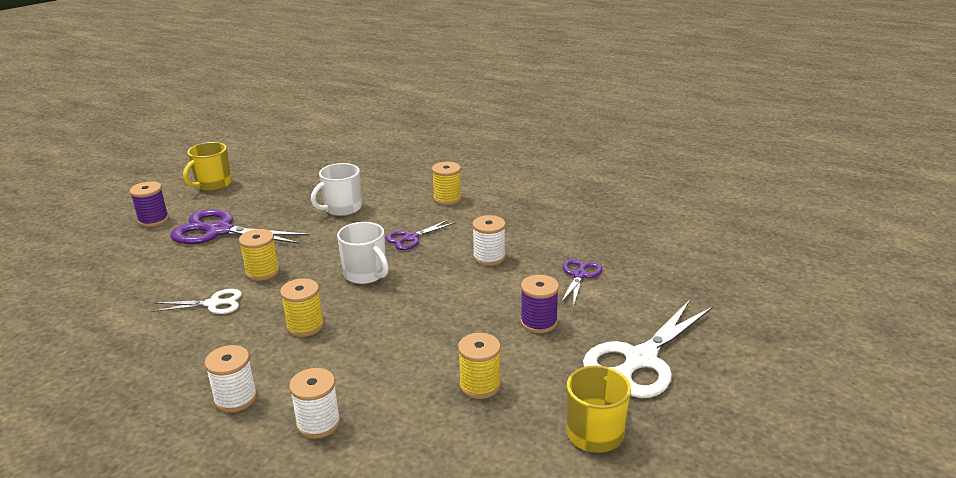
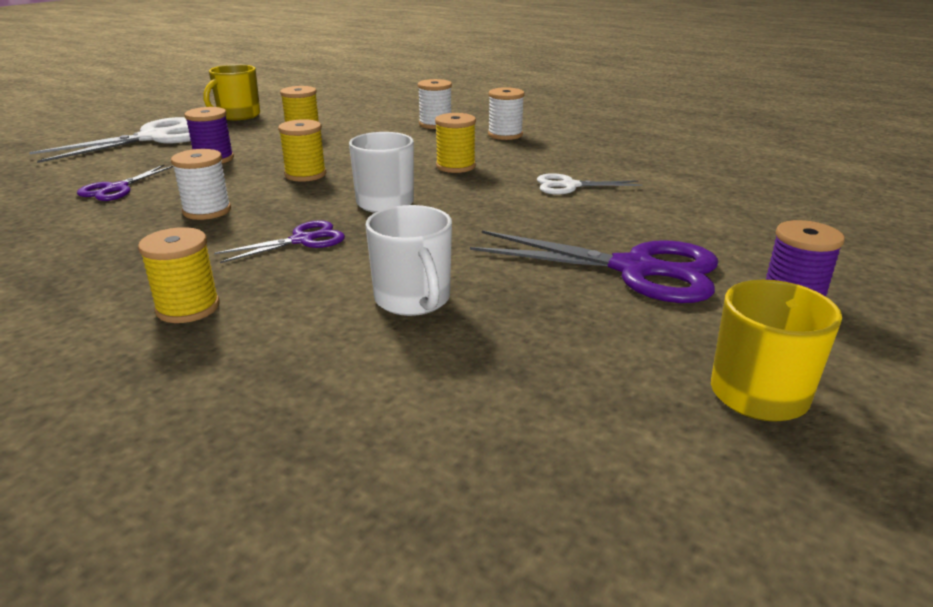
camera: 175 degrees left, 0 degrees up
yellow spool [239,229,279,281] -> yellow spool moved to [278,119,326,182]
white mug [311,163,362,216] -> white mug turned 105 degrees clockwise [365,205,452,316]

